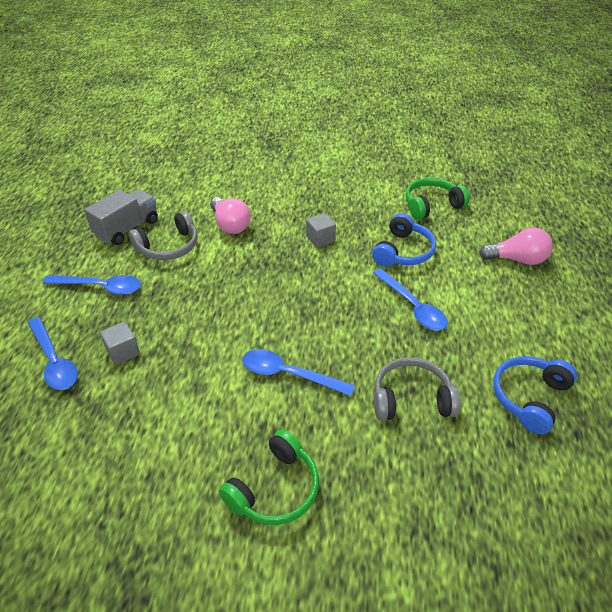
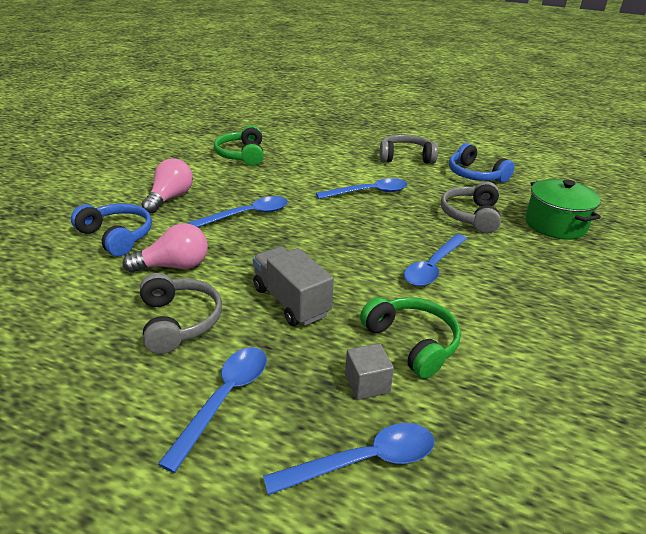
camera: 75 degrees left, 10 degrees down
grey truck [84,189,158,245] -> grey truck moved to [253,246,334,326]
green headphones [219,429,319,525] -> green headphones moved to [360,297,461,379]
grey cube [306,213,336,248] -> blue spoon [188,196,288,227]
blue headphones [372,213,436,267] -> blue headphones moved to [71,203,152,256]
pink light bulb [479,227,553,265] -> pink light bulb moved to [142,158,193,214]
none -> grey headphones [379,134,438,164]
none -> green pot [525,179,601,239]

